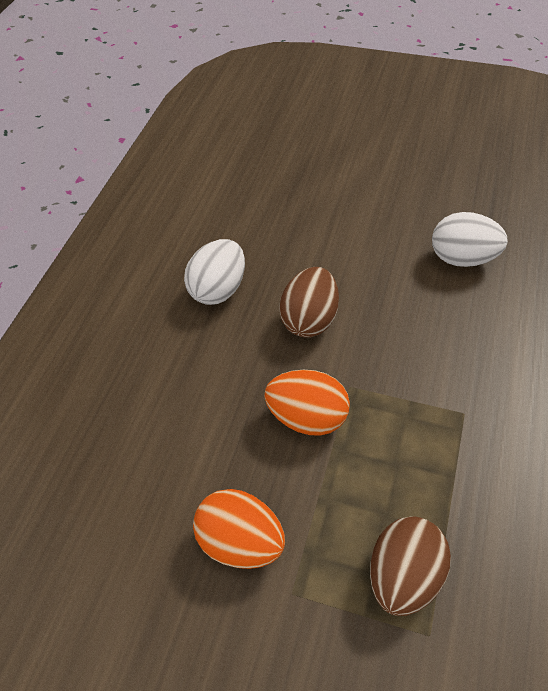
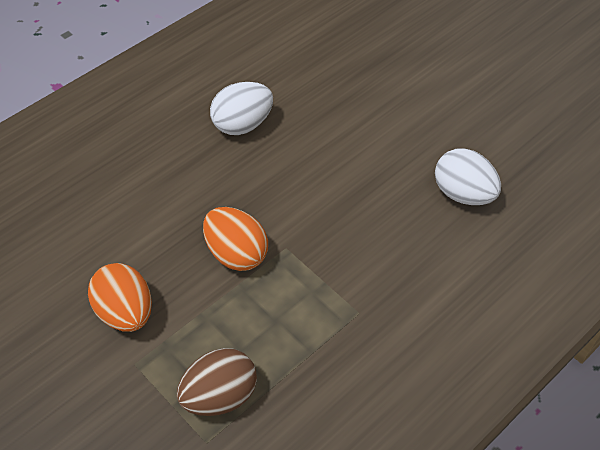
camera: 25 degrees right, 0 degrees up
brown egg [279,267,339,337] -> none

